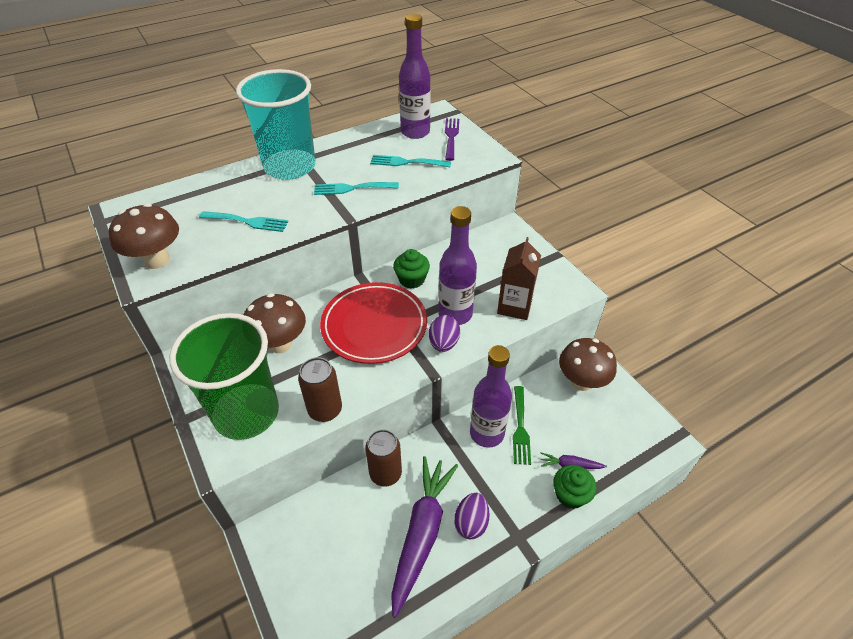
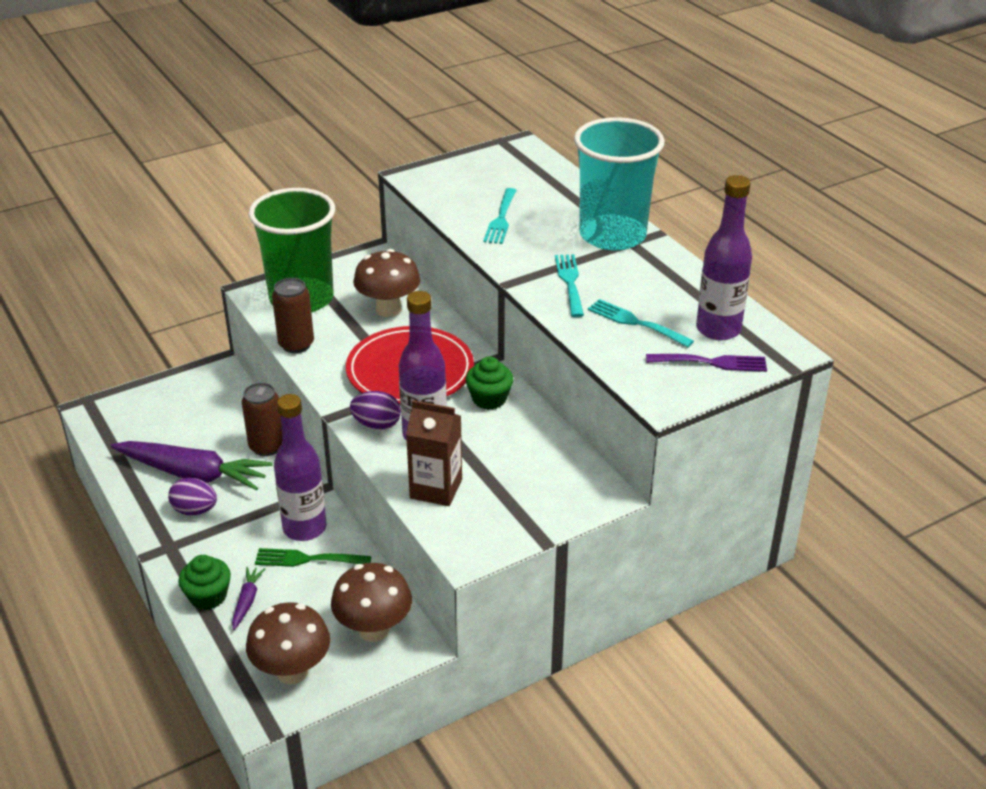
camera: 90 degrees right, 10 degrees down
brown mushroom [109,203,179,269] -> brown mushroom moved to [246,602,330,684]
turquoise fork [370,155,451,167] -> turquoise fork turned 60 degrees counterclockwise [588,299,694,348]

